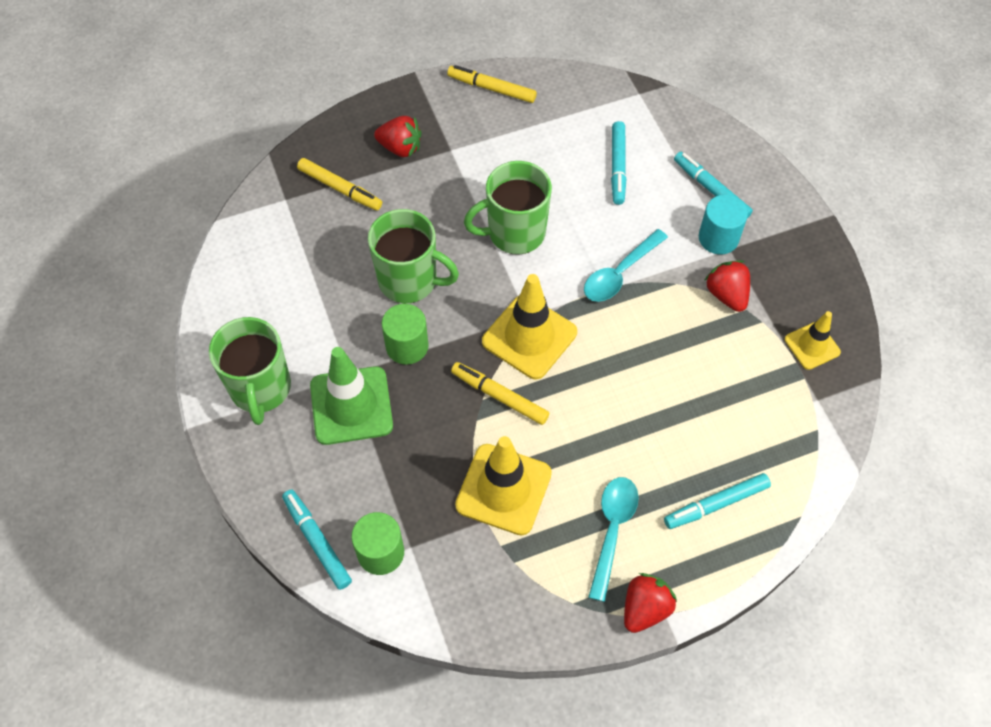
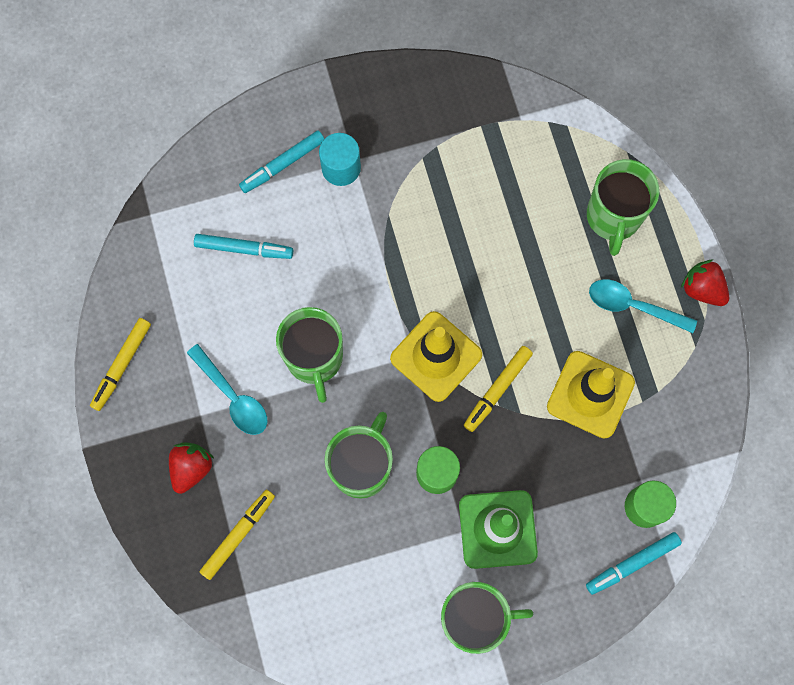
camera: 85 degrees left, 15 degrees up
turquoise spoon [584,229,668,302] -> turquoise spoon moved to [187,344,268,435]
turquoise marker [664,473,771,529] -> green mug [587,159,659,256]
red strawberry [704,260,750,312] -> none
yellow traffic cone [785,311,841,370] -> none

